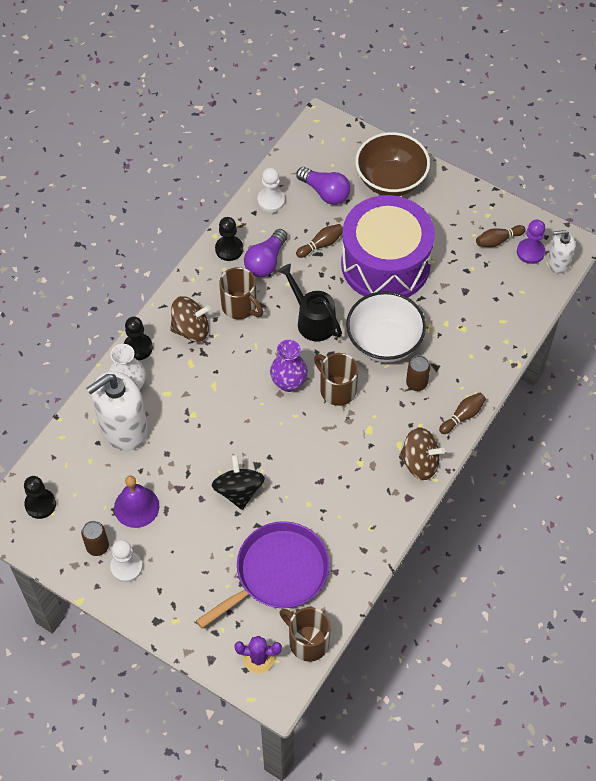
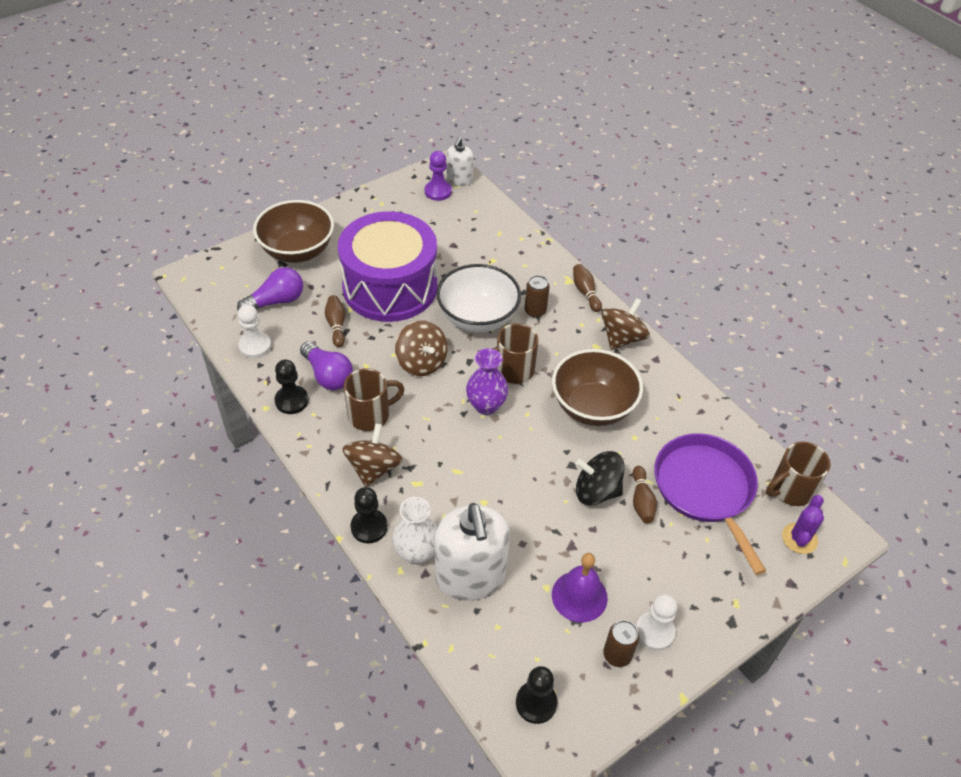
camera: 70 degrees left, 10 degrees down
black watering can [278,264,342,342] -> brown spinning top [395,321,448,376]
brown bowling pin [476,225,526,247] -> brown bowling pin moved to [633,466,657,523]
none -> brown bowl [552,349,643,426]

